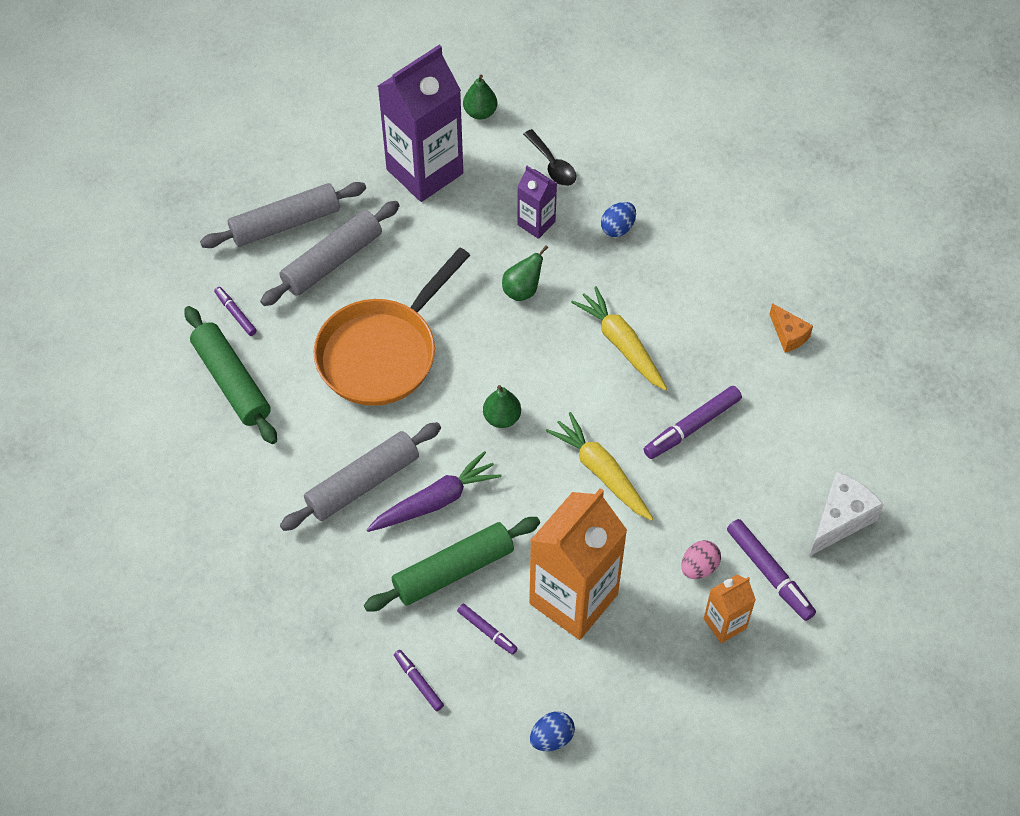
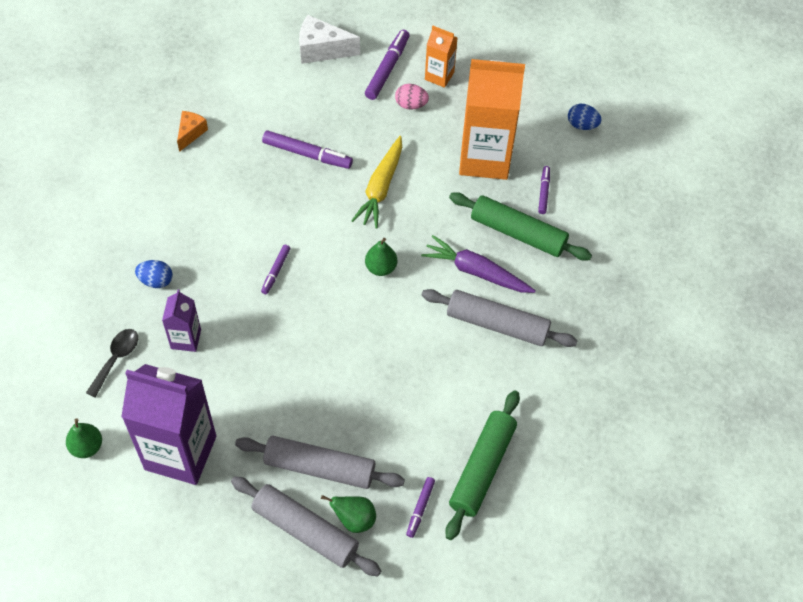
camera: 125 degrees left, 0 degrees up
orange pan [313,248,470,406] -> none
purple marker [394,650,444,711] -> purple marker moved to [261,245,290,294]
green pear [502,245,548,301] -> green pear moved to [321,495,376,533]
yellow carrot [571,286,667,391] -> none

